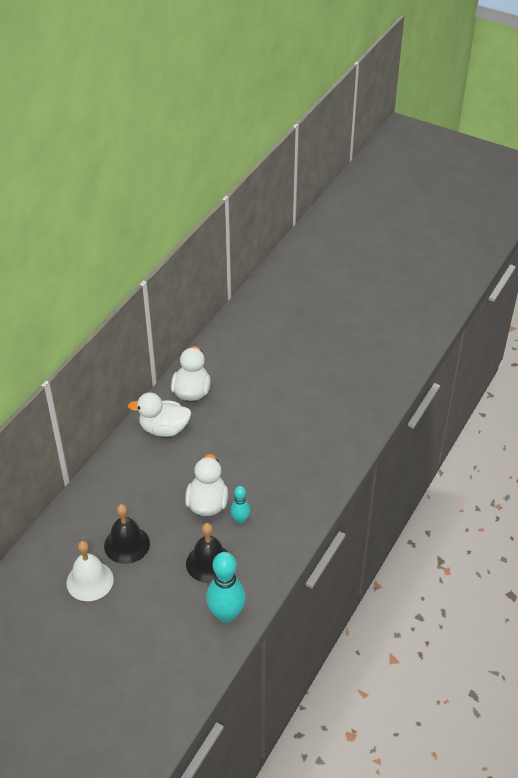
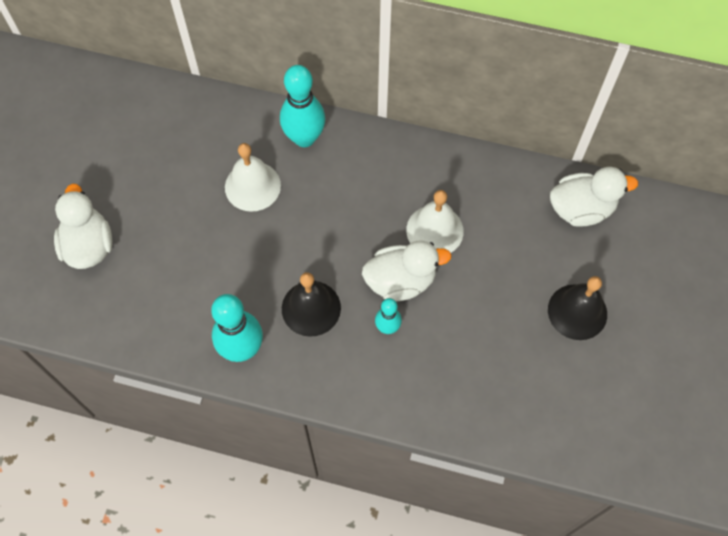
camera: 75 degrees right, 20 degrees up
black bell [104,504,150,564] -> black bell moved to [548,276,607,340]
white duck [128,392,191,437] -> white duck moved to [54,184,113,269]
none -> turquoise bowling pin [280,65,325,147]
none -> white bell [406,190,464,253]

